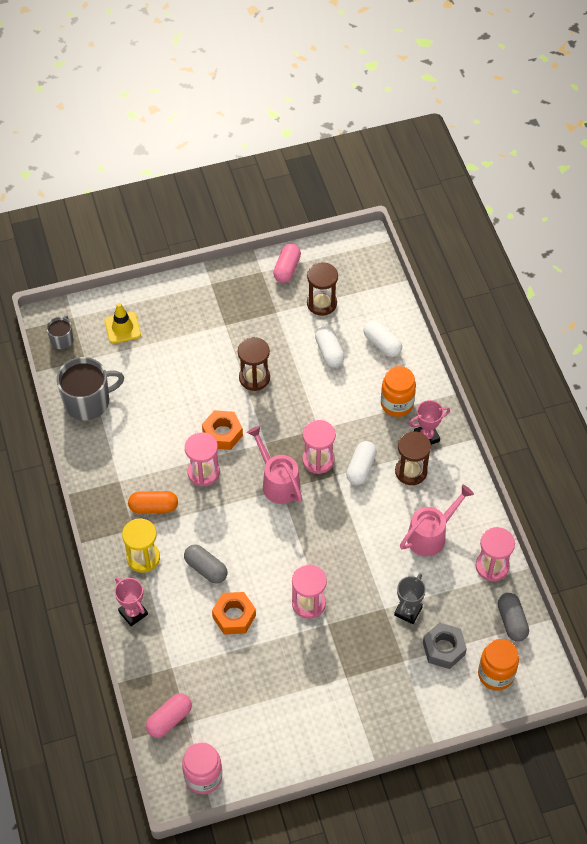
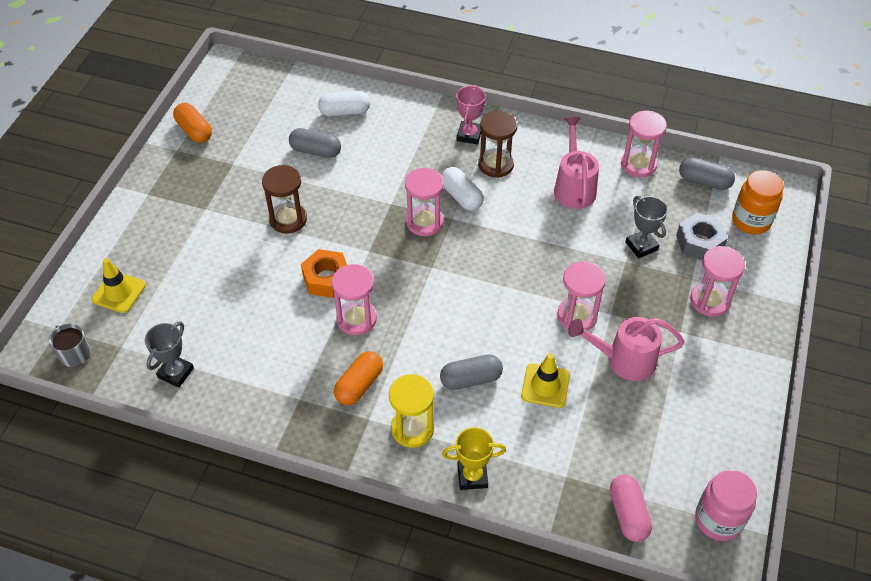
camera: 55 degrees left, 5 degrees down
grey mug [57,357,124,420] -> grey trophy [145,322,194,388]
pink trophy [115,577,148,626] -> yellow trophy [442,427,506,490]
orange nut [212,592,256,634] -> yellow traffic cone [521,353,570,408]
pink watering can [247,426,302,504] -> pink watering can moved to [568,317,685,381]
pink capsule [273,244,301,283] -> orange capsule [173,103,212,143]
brown hourglass [307,262,338,316] -> none
white capsule [315,326,344,367] -> grey capsule [289,128,341,158]
orange jar [381,366,416,417] -> none
none -> pink hourglass [690,246,745,317]

